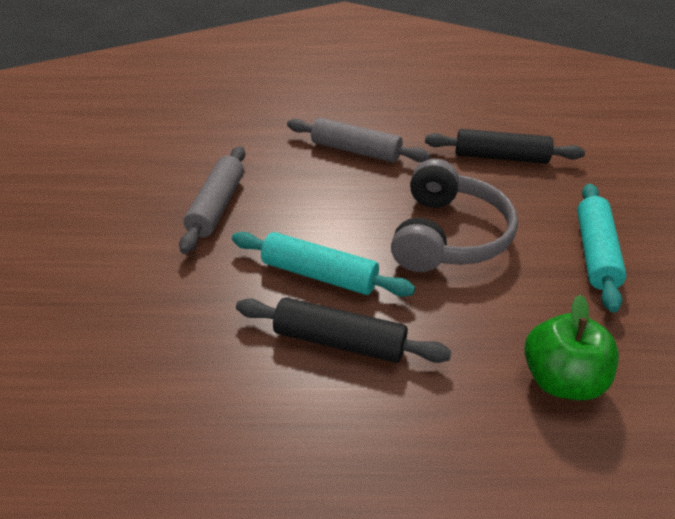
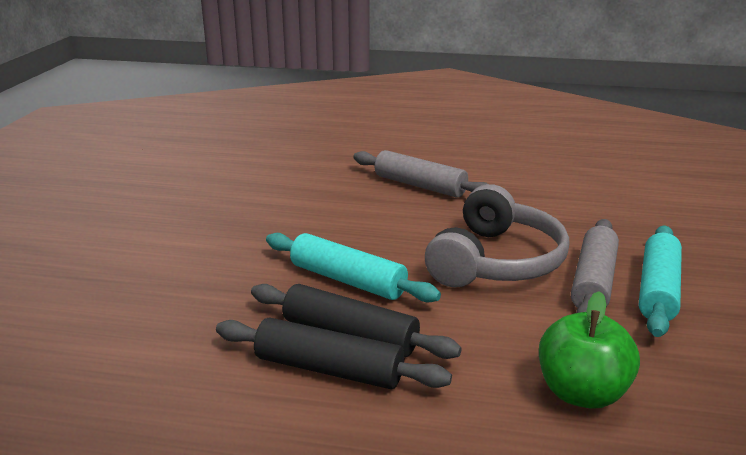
camera: 10 degrees right, 15 degrees down
grey rolling pin [179,146,245,254] -> grey rolling pin moved to [571,219,619,313]
black rolling pin [425,129,585,164] -> black rolling pin moved to [216,317,452,389]

